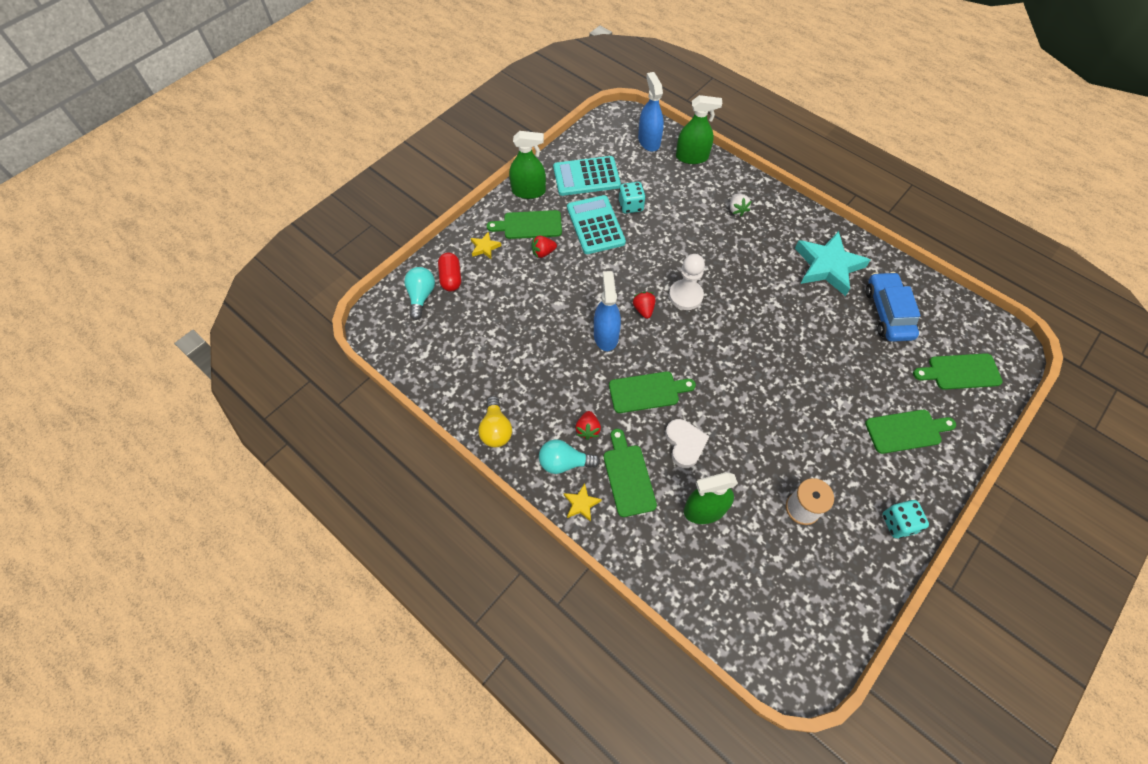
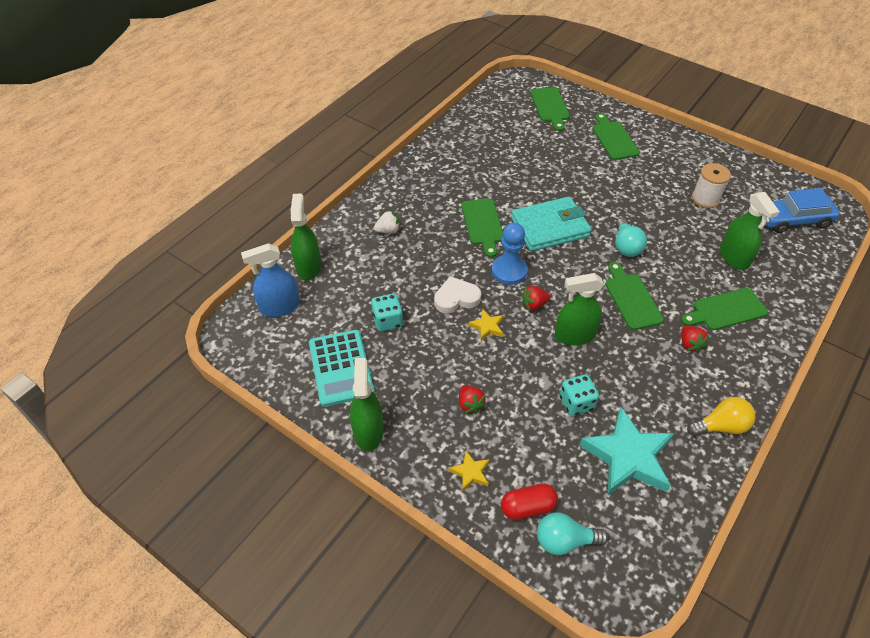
camera: 95 degrees left, 10 degrees down
green cutting board [487,210,562,239] -> green cutting board moved to [462,199,503,257]
turquoise light bulb [539,439,600,474] -> turquoise light bulb moved to [615,218,647,257]
yellow star [564,483,602,522] -> yellow star moved to [468,309,504,341]
turquoise calculator [567,195,626,254] -> none
red strawberry [575,411,601,440] -> red strawberry turned 75 degrees clockwise [681,326,710,353]
blue spray bottle [594,271,621,351] -> green spray bottle [555,273,604,345]
white heart [665,419,710,468] -> white heart moved to [434,276,481,313]
white pawn [669,254,705,310] -> blue pawn [492,223,528,285]
turquoise star [795,231,871,296] -> turquoise star moved to [579,407,674,495]
blue car [866,272,921,342] -> blue car moved to [761,188,840,233]
turquoise dice [883,500,929,538] -> turquoise dice moved to [560,374,599,416]
none -> turquoise wallet [511,196,592,251]

